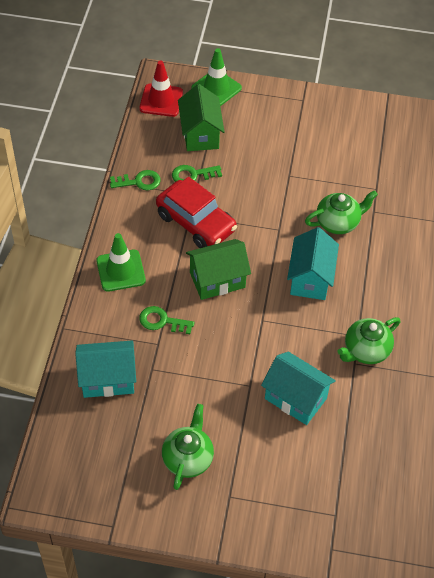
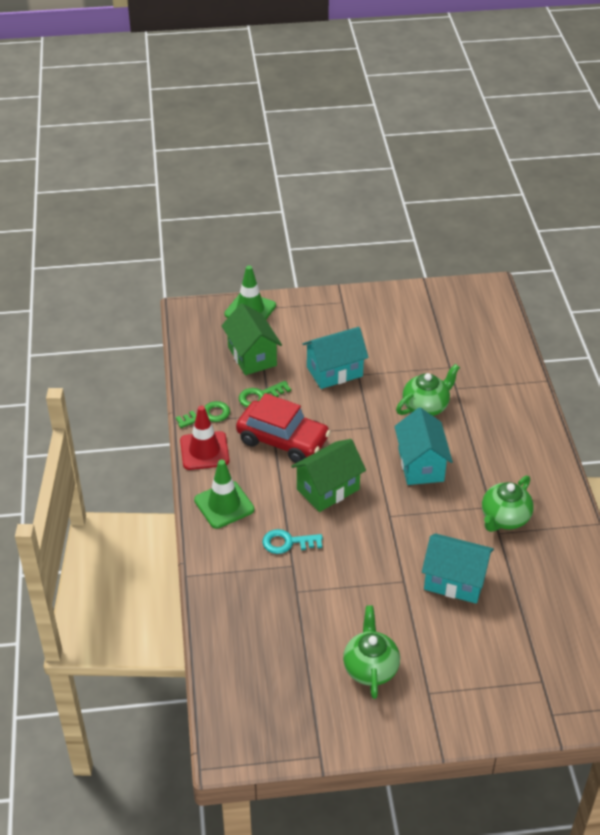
camera: 15 degrees left, 10 degrees down
turquoise house [75,340,136,398] -> turquoise house moved to [303,327,369,389]
red traffic cone [139,61,183,117] -> red traffic cone moved to [180,406,229,470]
green key [139,306,194,334] -> turquoise key [262,529,323,554]

